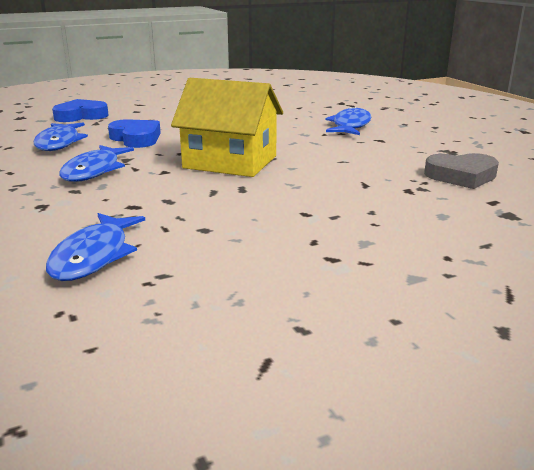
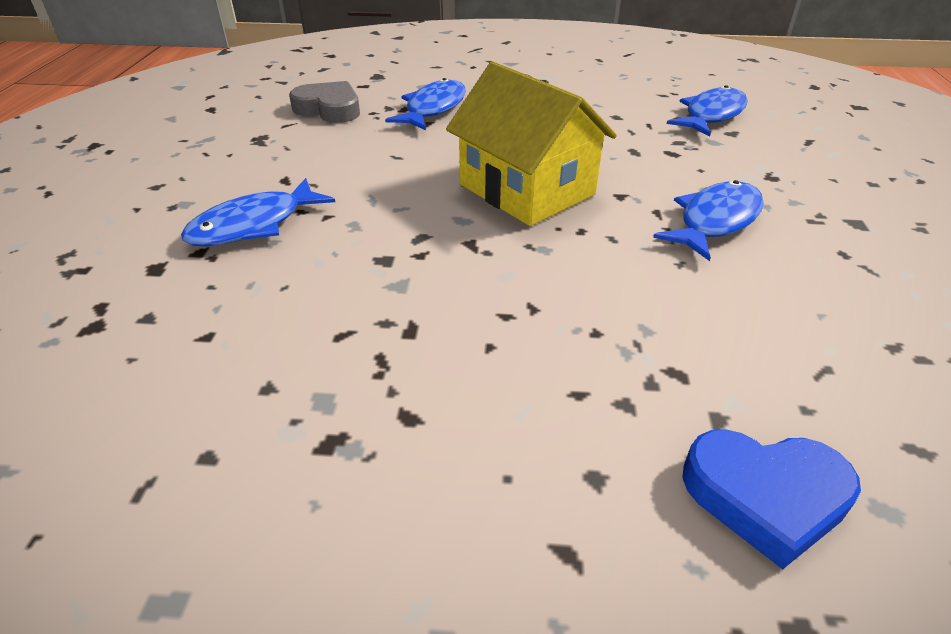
camera: 150 degrees left, 15 degrees up
blue fish [33,122,88,151] -> blue fish moved to [385,78,466,130]
blue heart [108,119,161,148] -> none

